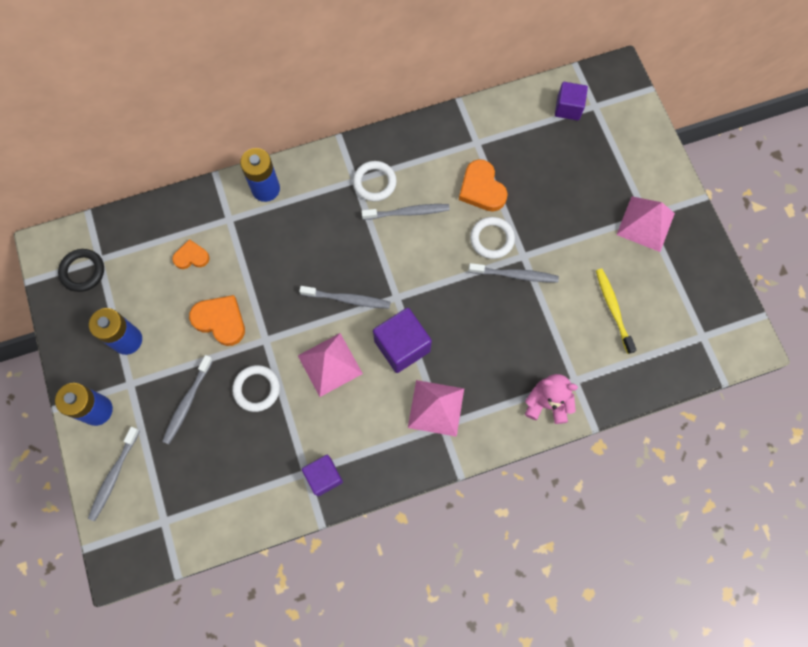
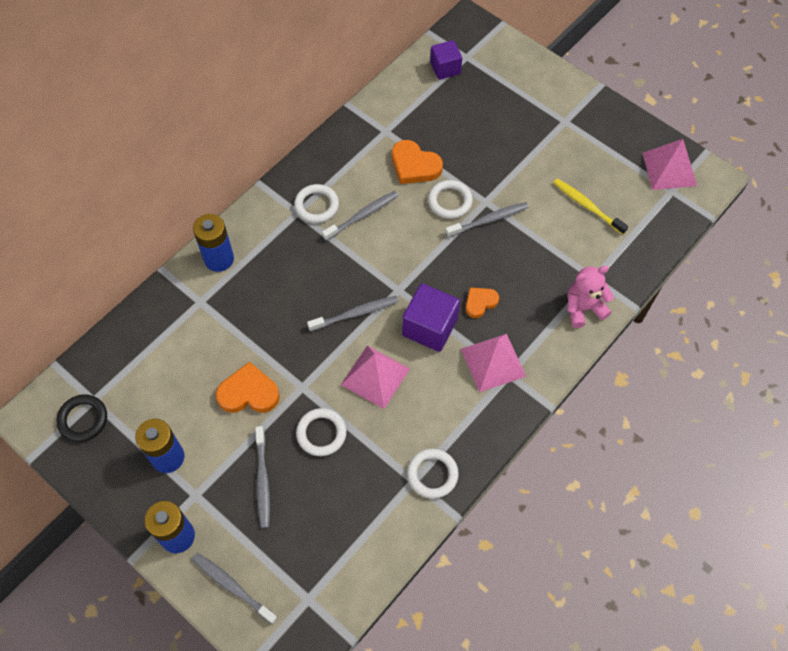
camera: 30 degrees left, 10 degrees down
grey toothbrush [88,427,140,521] -> grey toothbrush turned 135 degrees clockwise [192,553,278,625]
orange heart [172,239,210,269] -> orange heart moved to [466,287,499,318]
purple cube [302,455,343,496] -> white ring [407,449,459,499]
pink pyramid [616,196,675,252] -> pink pyramid moved to [642,139,697,190]

